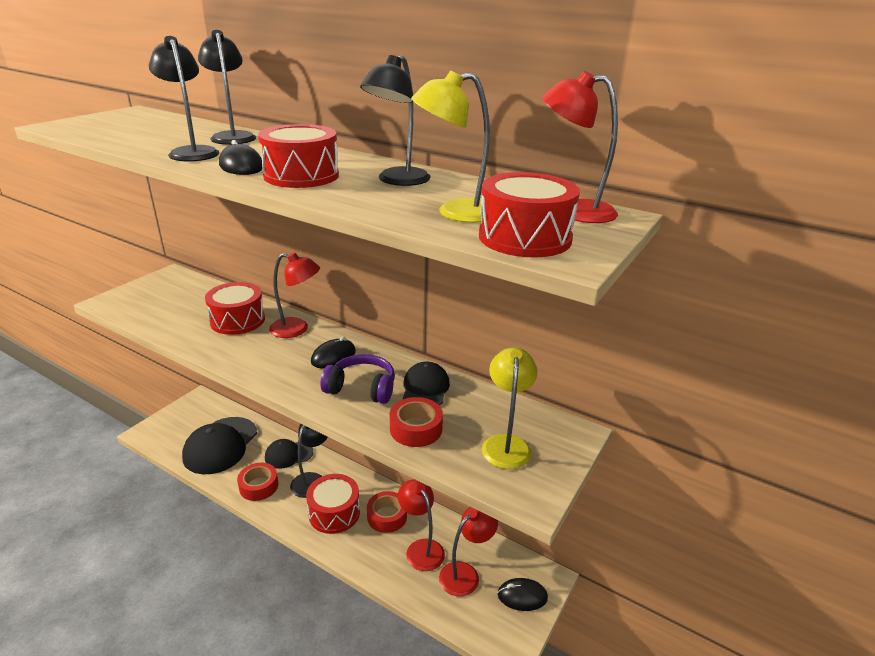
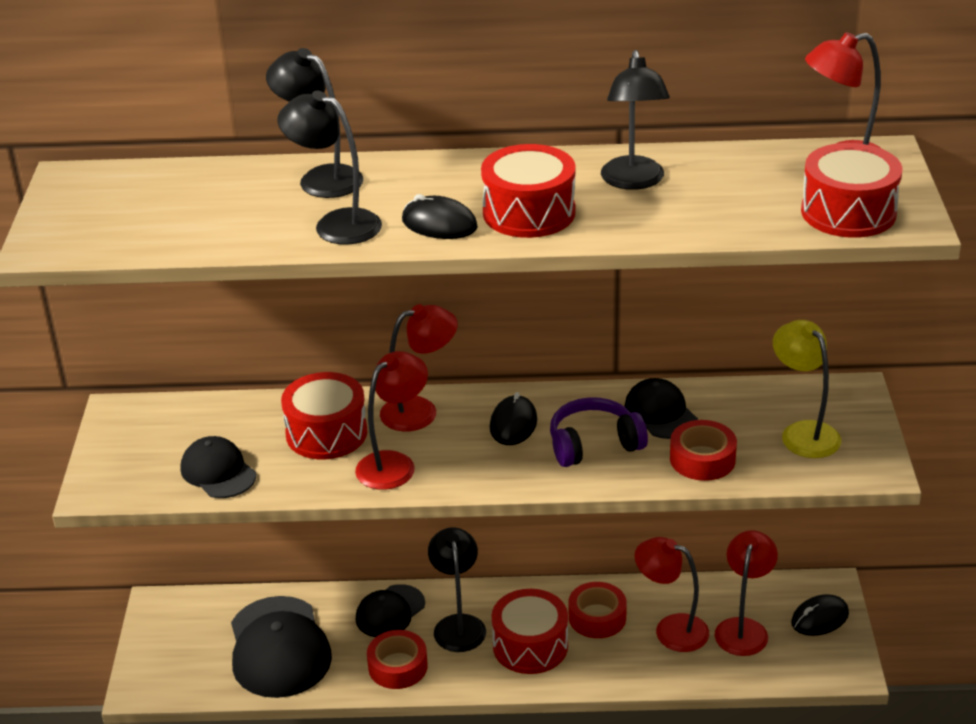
camera: 30 degrees left, 5 degrees up
yellow lamp [411,70,490,223] -> none
none -> black cap [181,436,256,498]
none -> red lamp [355,351,428,490]

